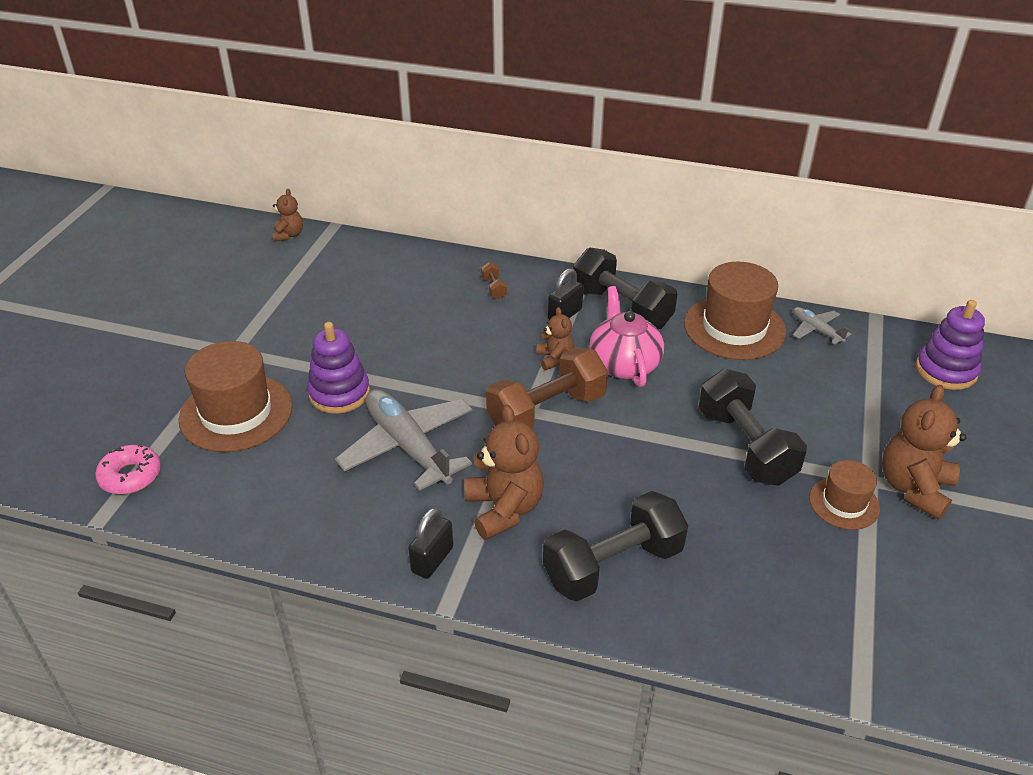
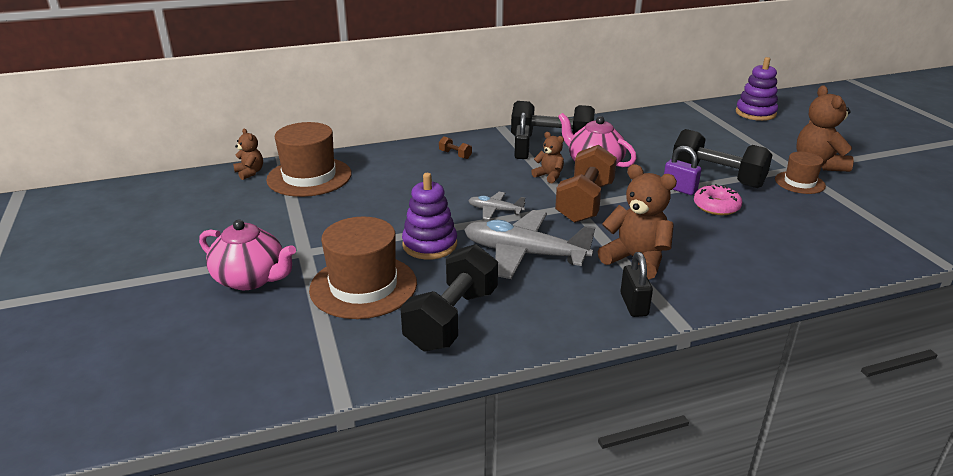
camera: 35 degrees left, 10 degrees down
pink donut [95,444,161,494] -> pink donut moved to [694,184,742,215]
black dumbbell [543,491,688,602] -> black dumbbell moved to [400,244,498,351]
brown hat [684,262,786,360] -> brown hat moved to [266,122,351,197]
grey plane [793,307,851,345] -> grey plane moved to [468,192,525,220]
none -> pink teapot [199,220,296,290]
none -> purple padlock [664,146,701,195]

